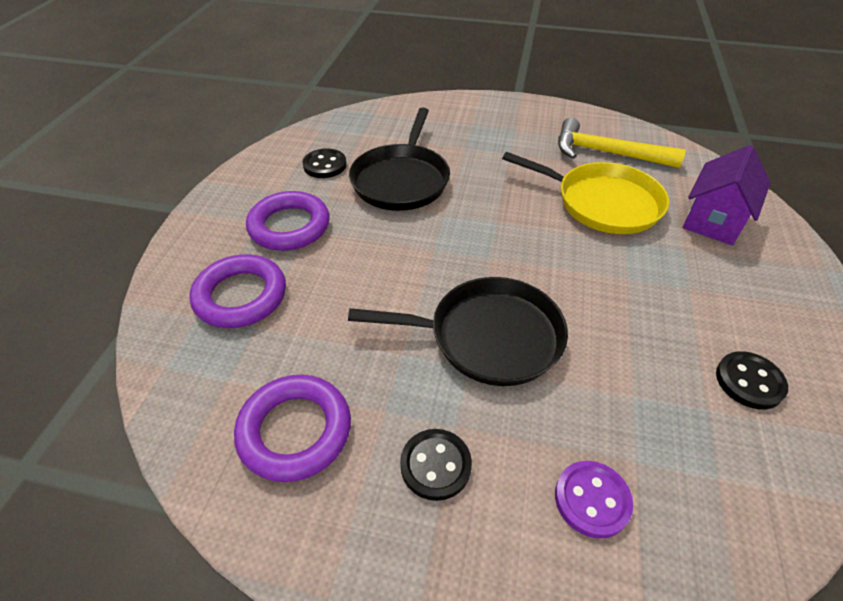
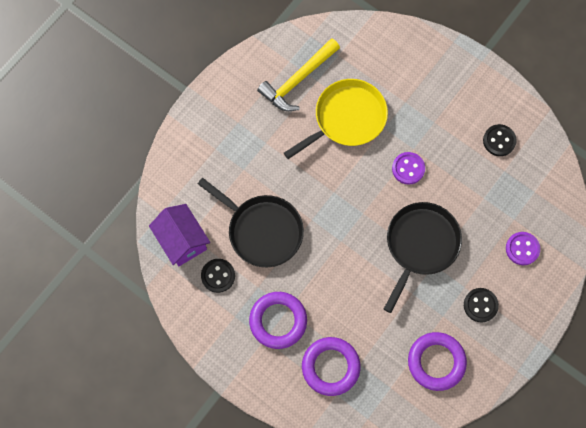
camera: 65 degrees left, 25 degrees up
purple house [683,145,771,245] -> purple house moved to [149,204,210,266]
none -> purple button [392,152,425,185]

